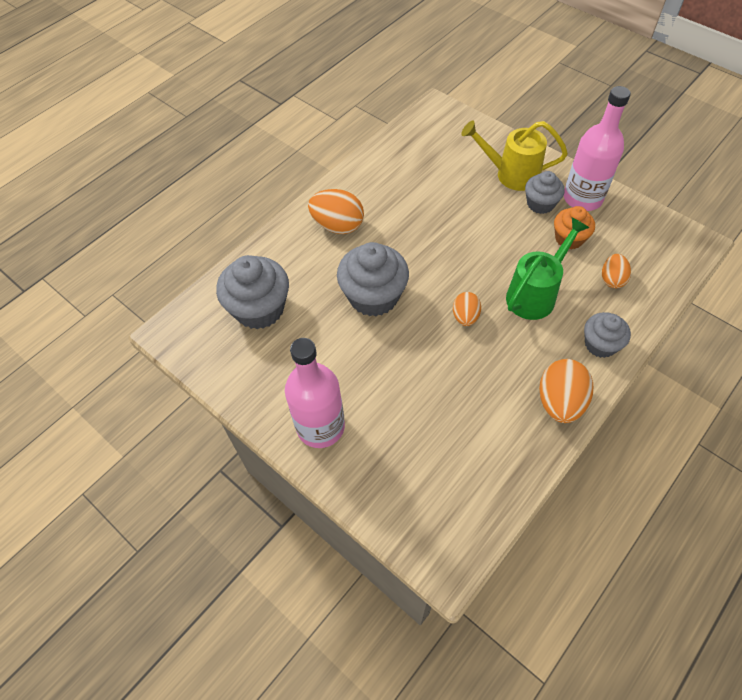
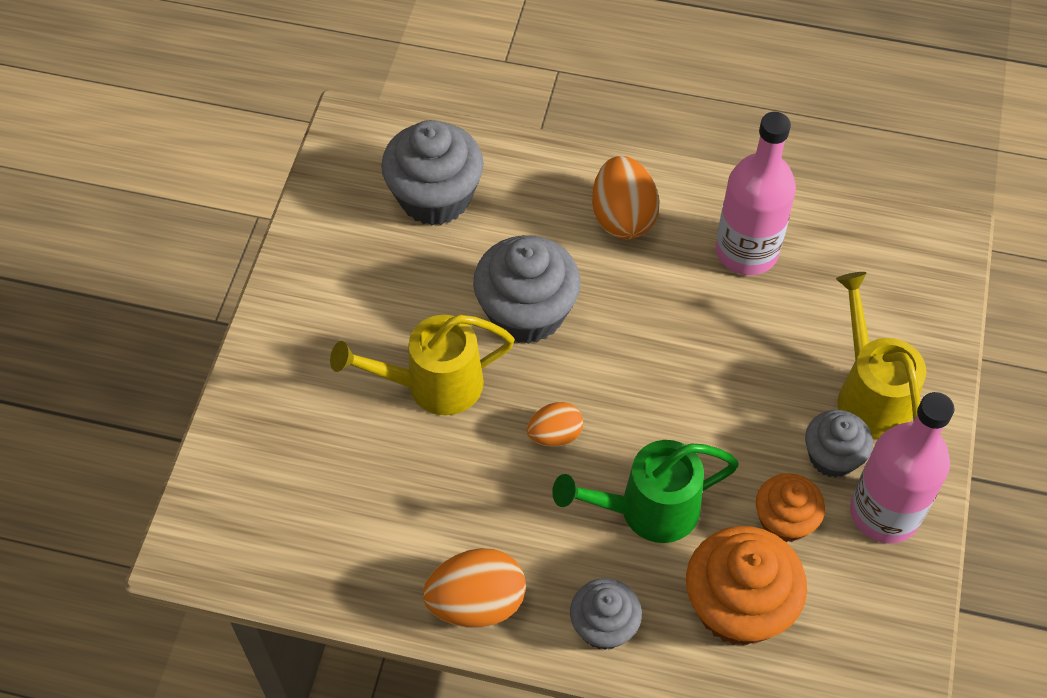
camera: 60 degrees right, 0 degrees up
pink bottle [285,338,345,448] -> pink bottle moved to [715,112,796,275]
green watering can [506,218,589,320] -> green watering can turned 150 degrees clockwise [552,440,739,543]
orange egg [602,254,631,288] -> orange cupcake [686,526,807,646]
none -> yellow watering can [330,315,515,415]

